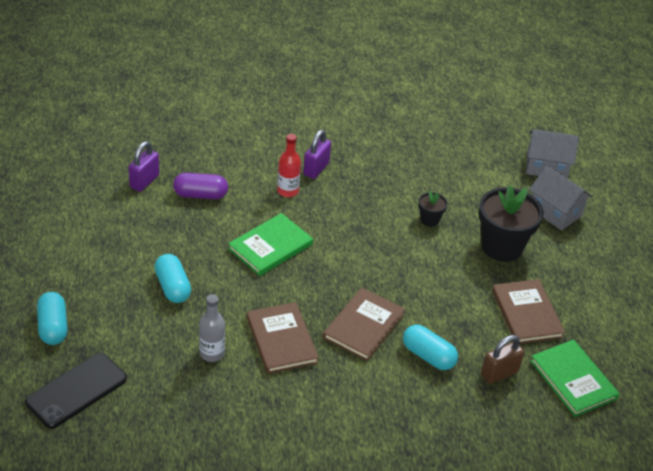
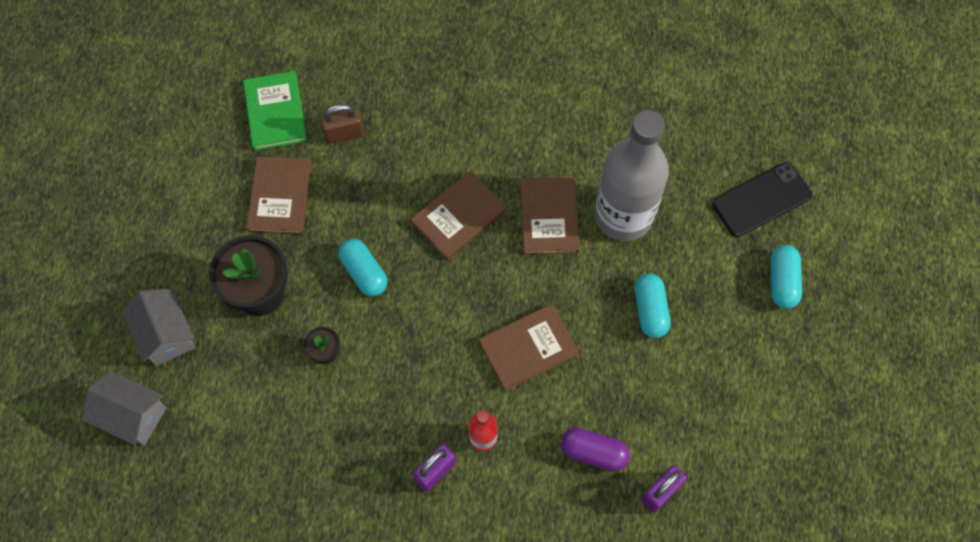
camera: 160 degrees left, 25 degrees up
grey bottle [199,294,225,362] -> grey bottle [594,110,669,241], size x2.30
green book [228,213,313,276] -> brown book [479,304,579,391]
turquoise capsule [403,324,458,370] -> turquoise capsule moved to [338,239,387,297]

